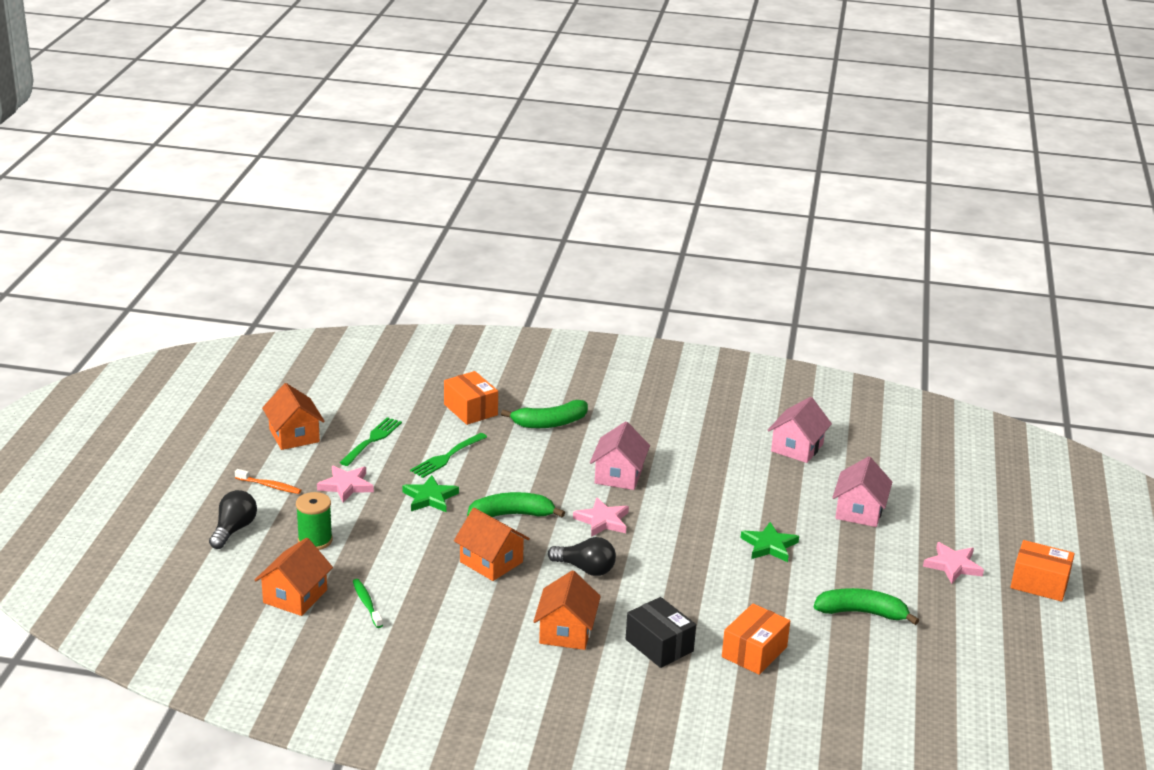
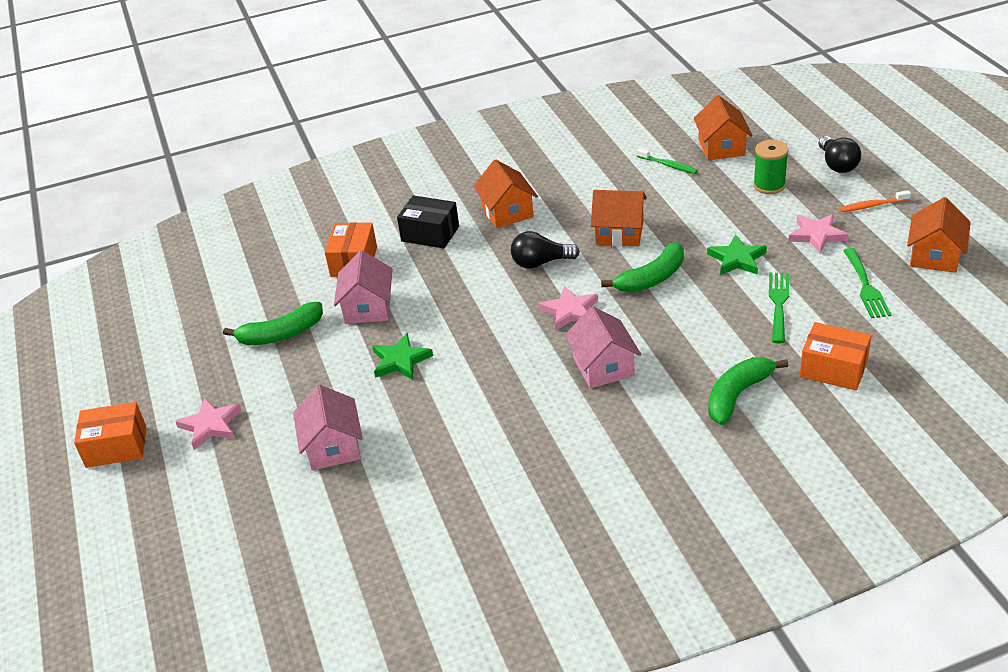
camera: 155 degrees right, 10 degrees up
orange house [262,383,325,450] -> orange house turned 75 degrees clockwise [907,197,971,273]
pink house [768,397,832,463] -> pink house moved to [334,250,393,324]

